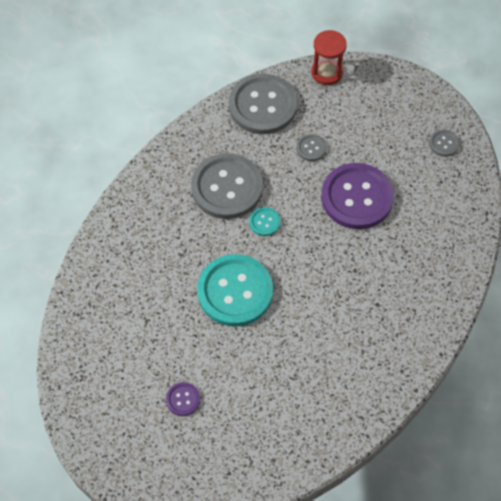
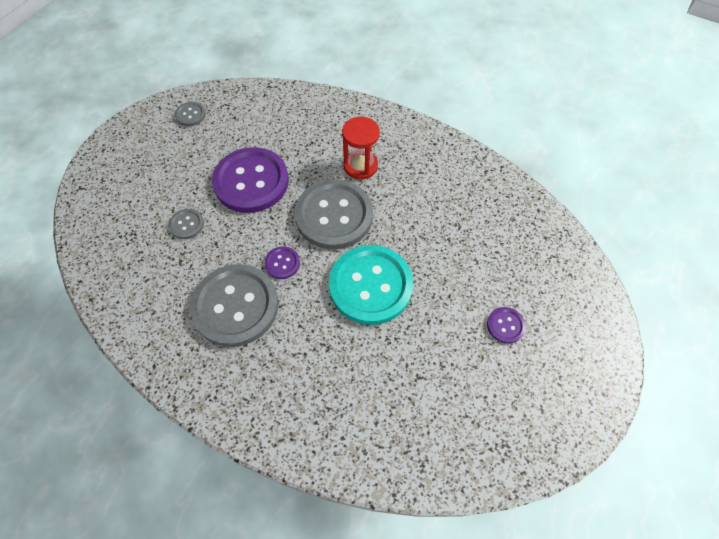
camera: 95 degrees left, 0 degrees up
grey button [229,73,297,134] -> grey button moved to [295,179,373,249]
turquoise button [249,207,281,236] -> purple button [264,246,300,279]
red hourglass [311,30,347,85] -> red hourglass moved to [342,117,380,180]

